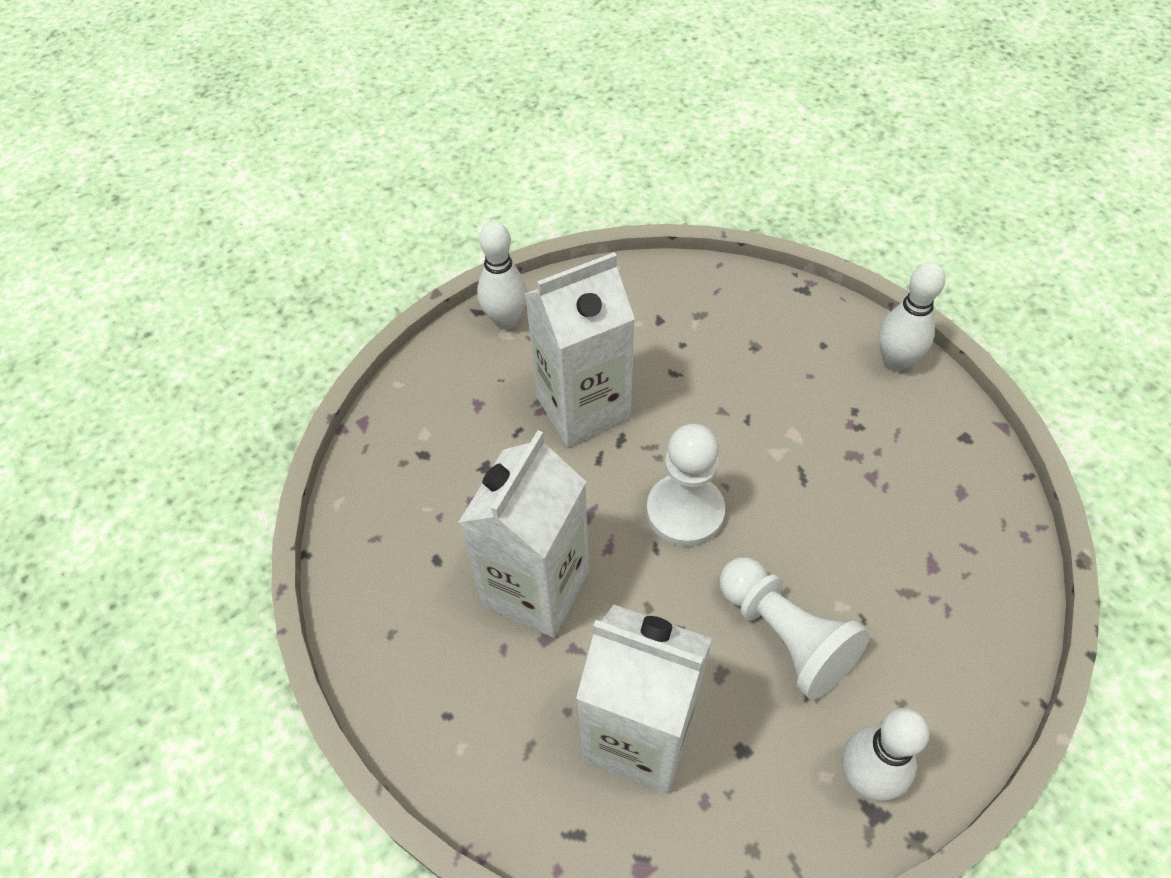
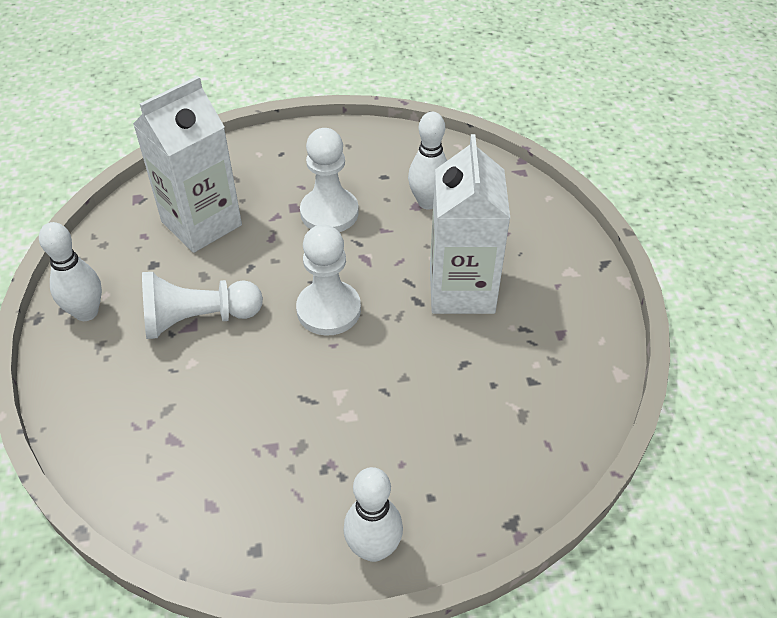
camera: 115 degrees right, 5 degrees down
white carton [458,430,589,638] -> white pawn [300,128,359,232]
white bowling pin [477,221,527,330] -> white bowling pin moved to [408,112,447,210]

